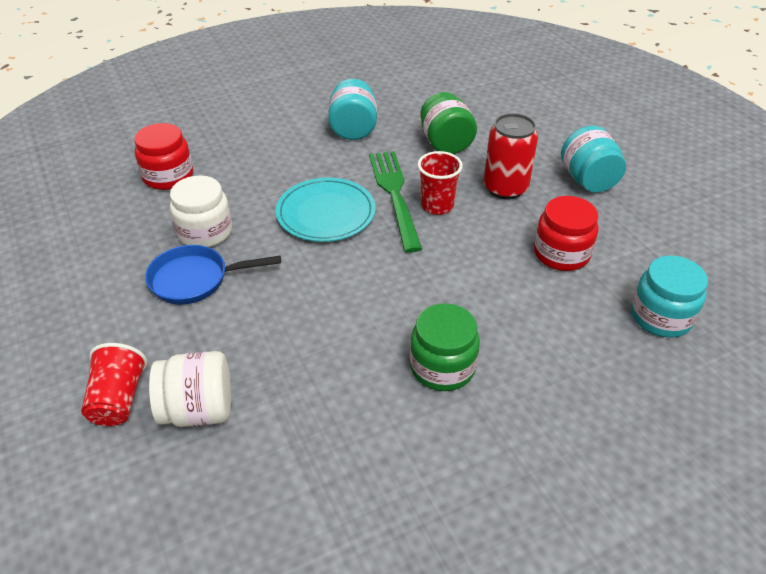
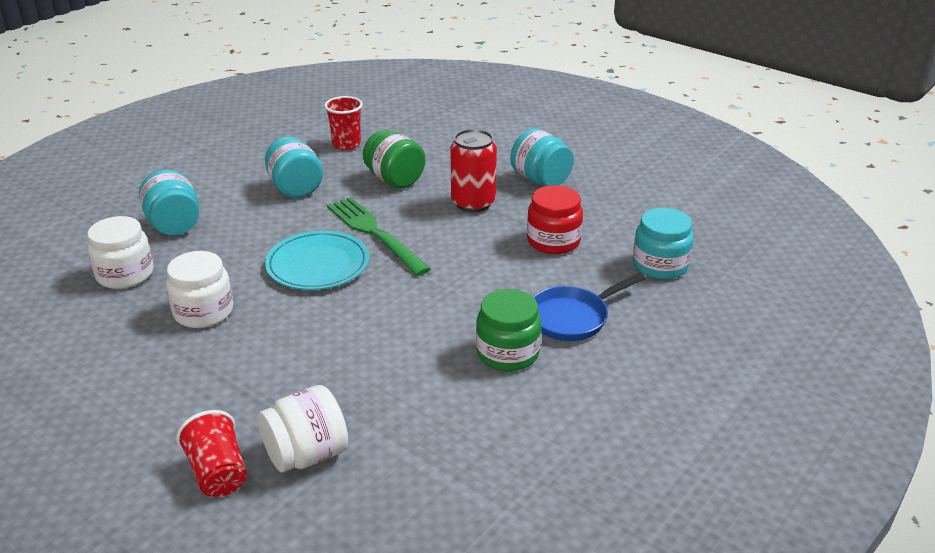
camera: 25 degrees left, 10 degrees down
red jar [134,123,193,190] -> white jar [87,216,153,289]
blue pan [145,245,281,305] -> blue pan moved to [533,273,646,341]
red cup [418,151,463,215] -> red cup moved to [324,96,363,150]
none -> turquoise jar [139,170,199,235]

